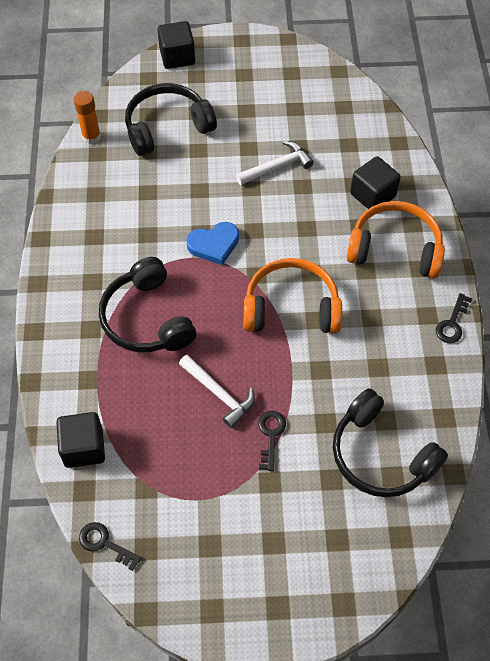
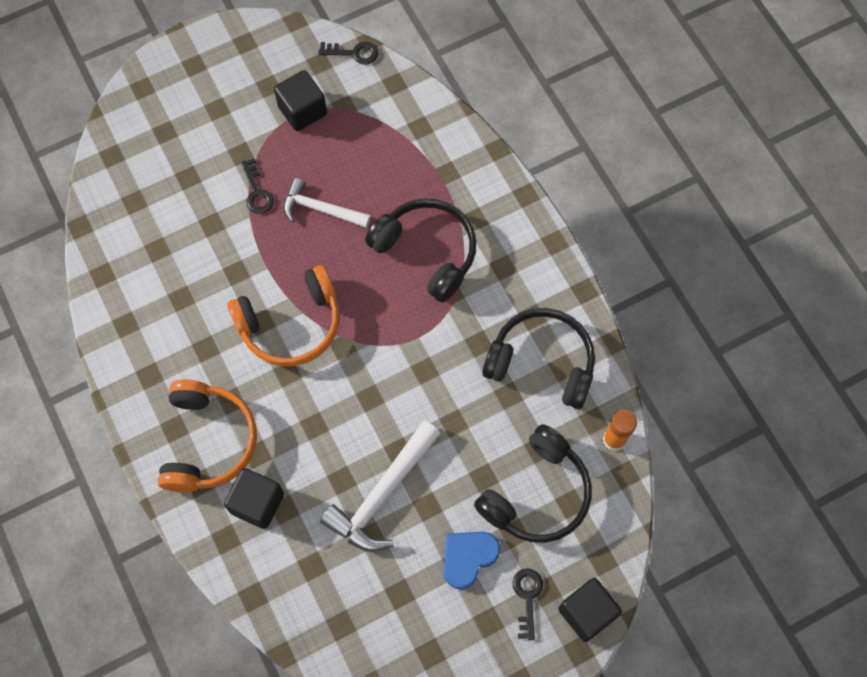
camera: 155 degrees right, 10 degrees up
black cube [56,412,105,468] -> black cube moved to [274,70,327,131]
blue heart [186,222,239,265] -> blue heart moved to [444,532,500,590]
white hammer [236,141,314,185] -> white hammer [320,420,441,552], size x1.50
black headphones [333,388,448,497] -> black headphones moved to [482,308,595,409]
orange headphones [347,201,445,278] -> orange headphones turned 75 degrees counterclockwise [158,379,257,492]
black key [436,293,473,343] -> black key moved to [513,568,543,640]

